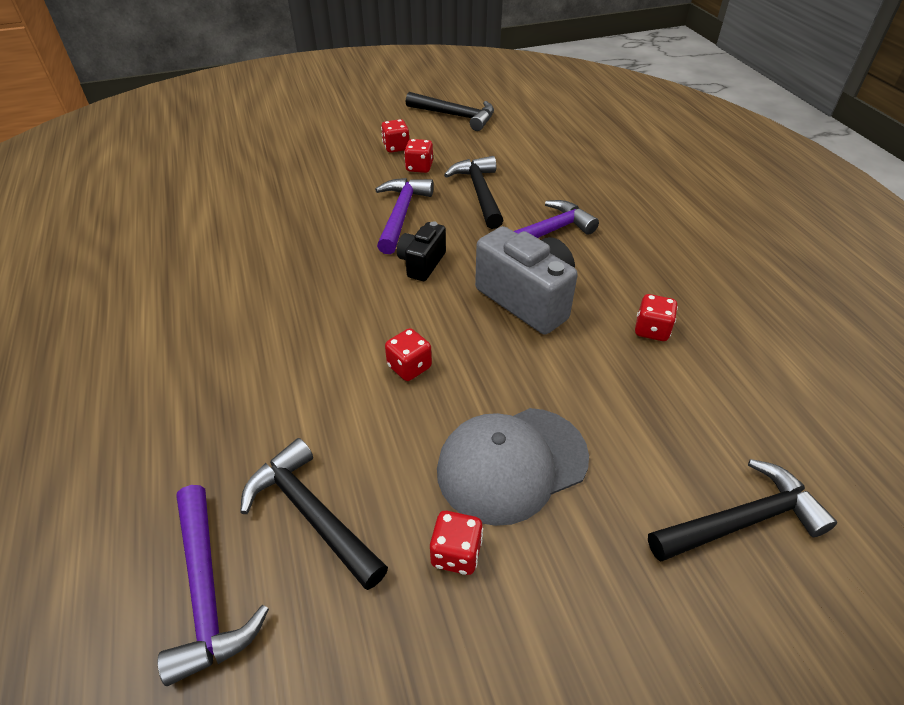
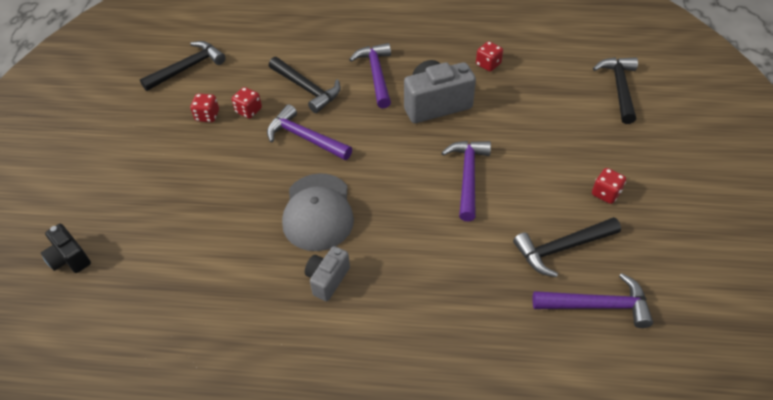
camera: 65 degrees left, 5 degrees up
red dice [385,328,432,381] -> purple hammer [441,141,491,221]
black camera [397,221,446,281] -> black camera moved to [41,224,91,273]
grey cap [437,408,589,526] -> grey cap moved to [282,173,354,251]
black hammer [444,156,504,229] -> black hammer turned 150 degrees counterclockwise [269,57,341,113]
none -> grey camera [305,246,350,301]

